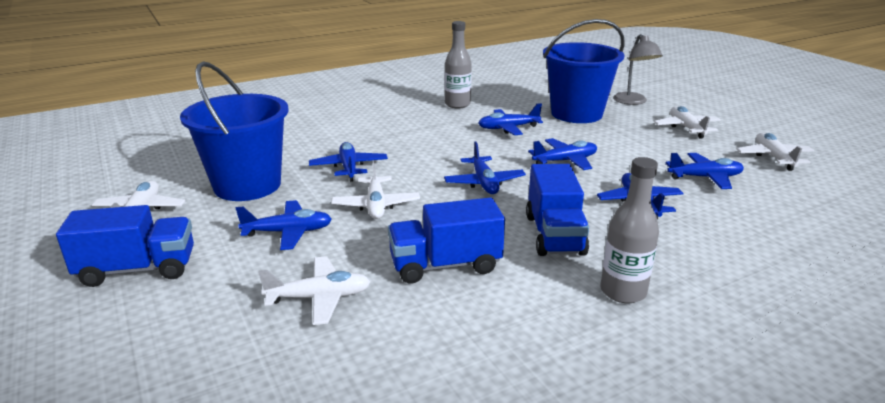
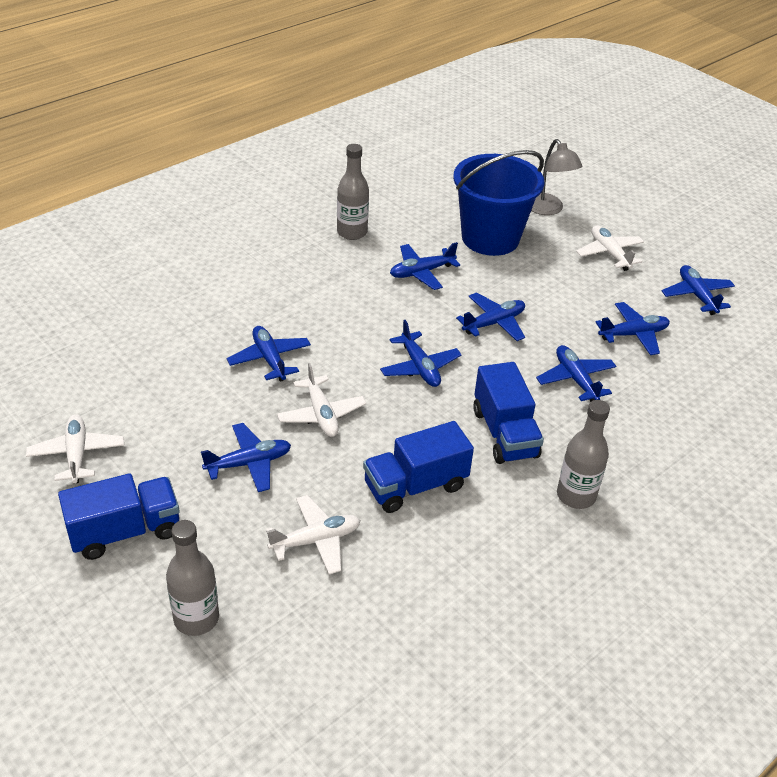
camera: 15 degrees left, 15 degrees up
blue bucket [180,61,289,201] -> none
white plane [736,133,814,171] -> blue plane [662,265,735,315]
none -> grey bottle [166,520,219,636]

